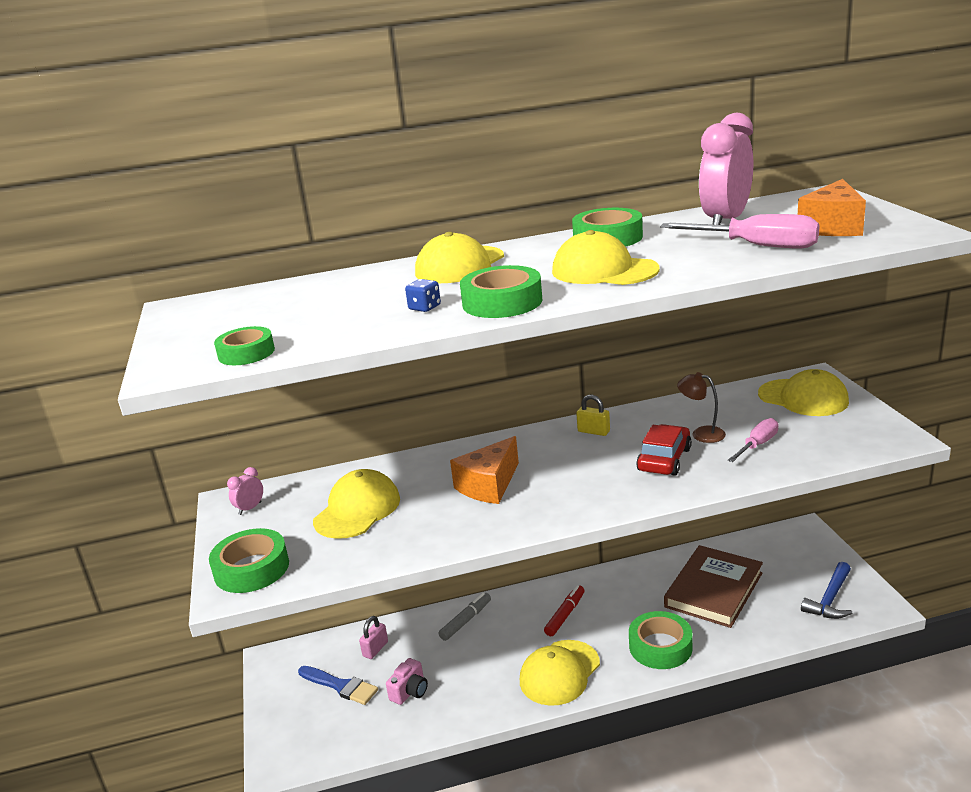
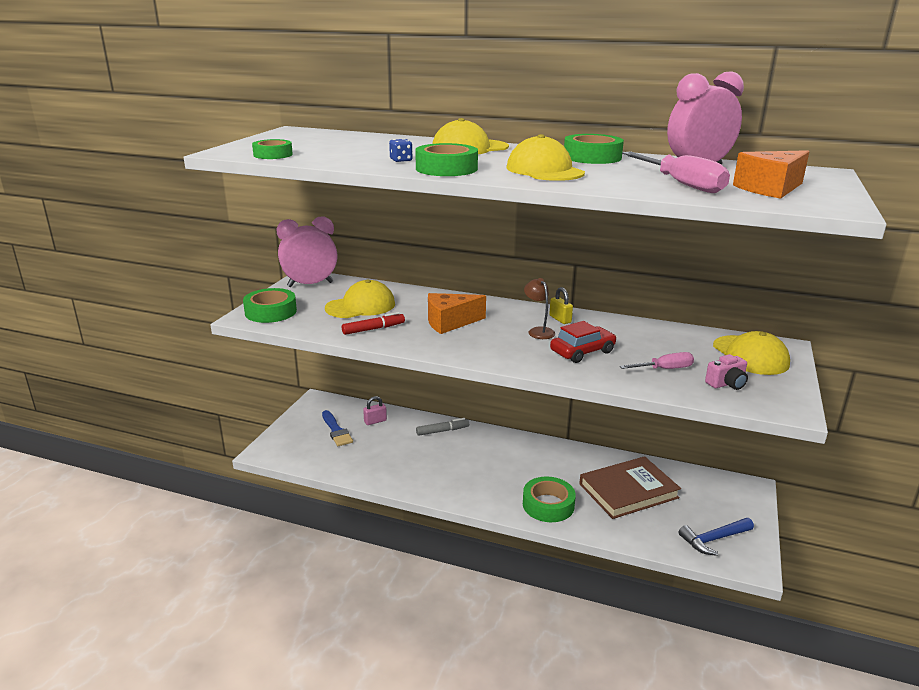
camera: 30 degrees right, 0 degrees up
pink clock [227,467,263,515] -> pink clock [277,216,337,287], size x2.34
pink camera [386,658,428,705] -> pink camera moved to [705,354,748,390]
yellow cap [520,640,600,706] -> none
red marker [544,585,585,636] -> red marker moved to [342,312,405,335]
brown lamp [677,372,726,443] -> brown lamp moved to [524,278,555,339]

